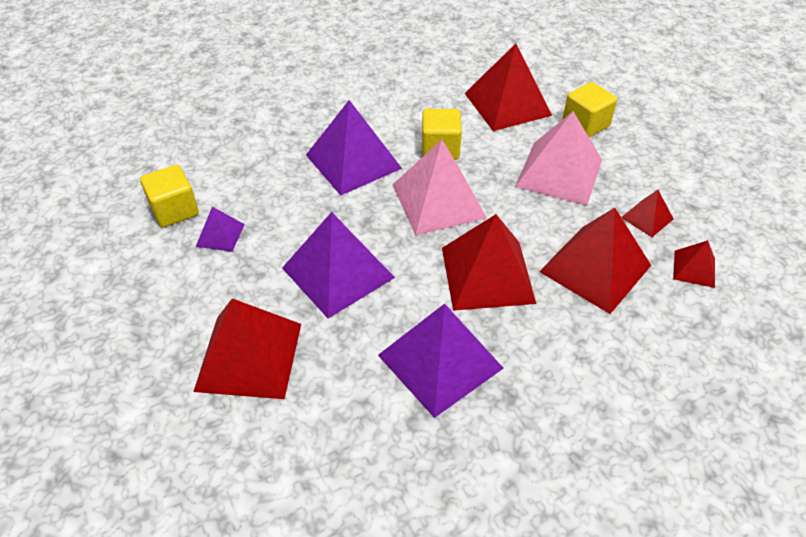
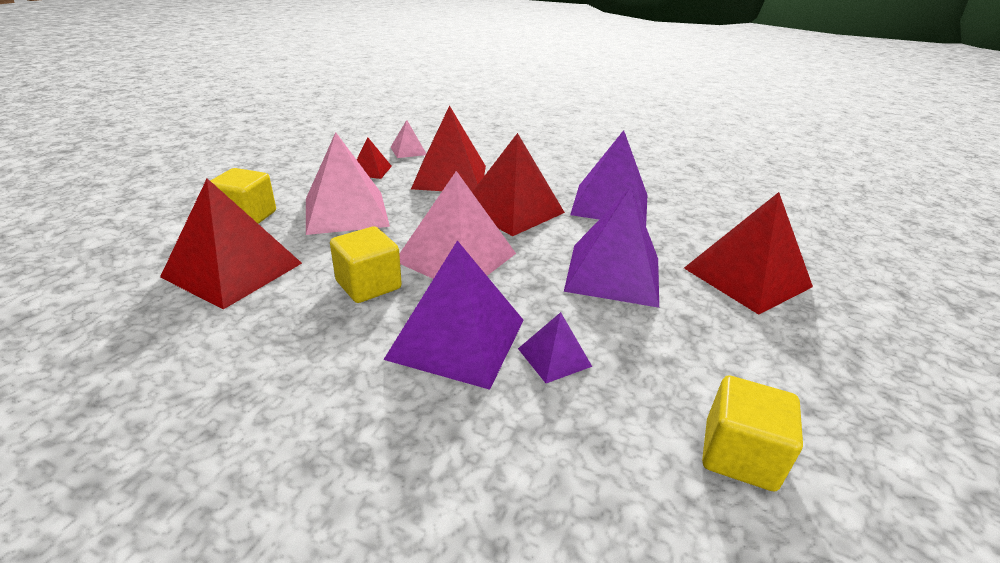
camera: 130 degrees left, 15 degrees down
purple pyramid [196,207,245,252] -> purple pyramid moved to [518,312,592,383]
red pyramid [673,240,715,288] -> pink pyramid [390,120,426,158]

